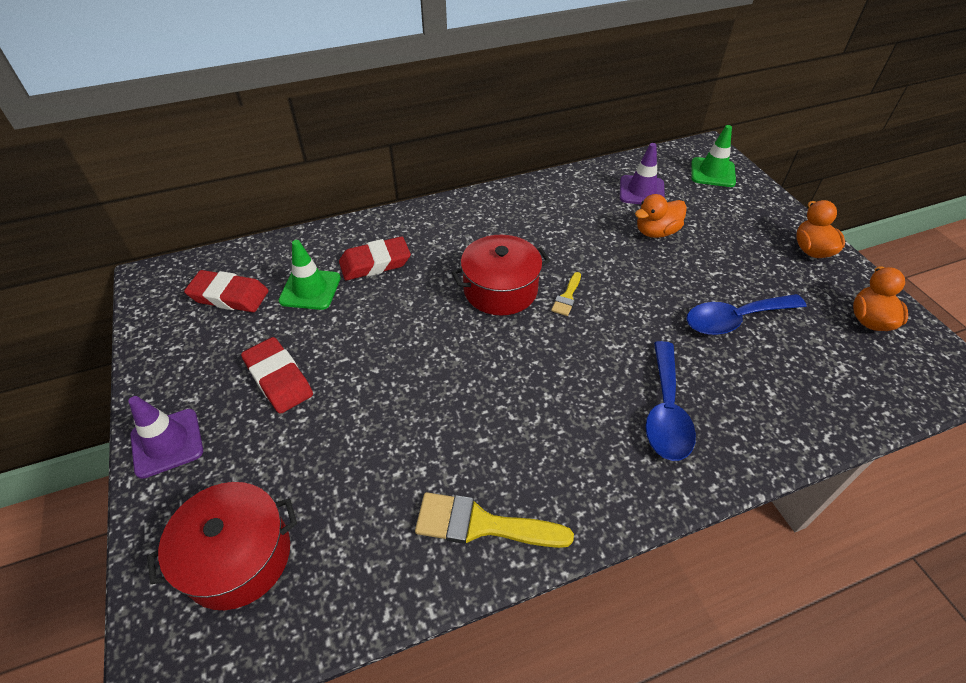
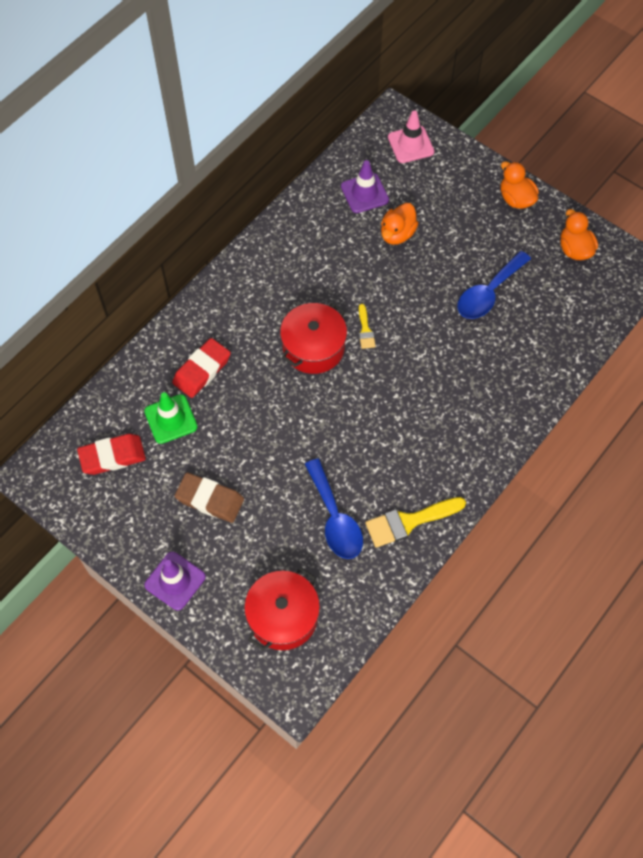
camera: 30 degrees left, 15 degrees up
red eraser [241,337,313,414] -> brown eraser [175,473,244,523]
blue spoon [645,341,696,461] -> blue spoon moved to [305,459,363,559]
green traffic cone [691,125,736,187] -> pink traffic cone [388,110,434,163]

